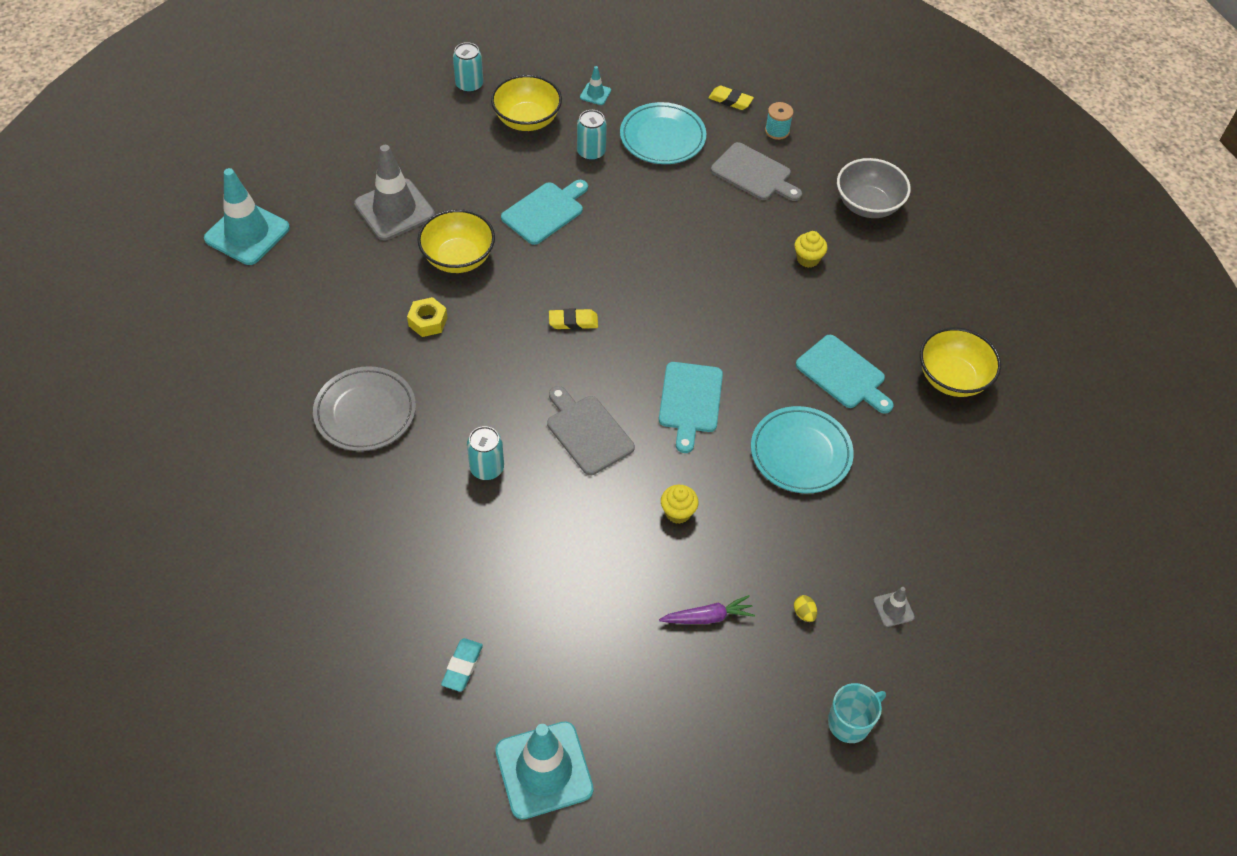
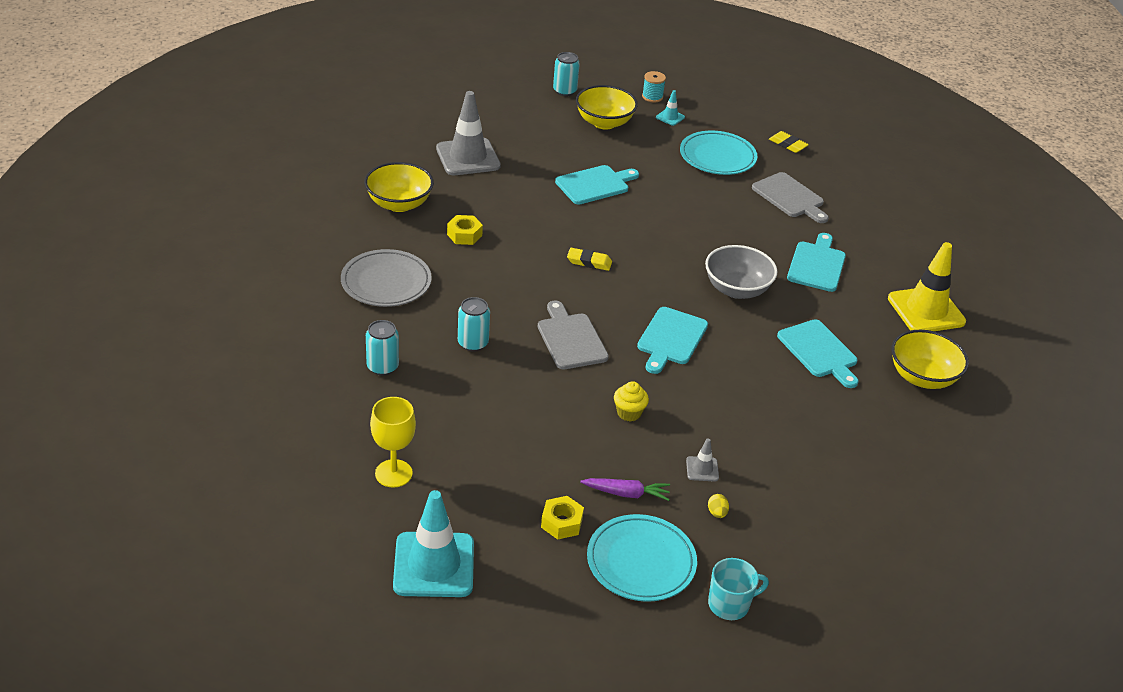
camera: 15 degrees right, 15 degrees down
turquoise traffic cone [204,168,290,265] -> none
yellow bowl [418,209,495,273] -> yellow bowl moved to [364,162,434,212]
turquoise eraser [441,638,483,692] -> yellow goblet [370,397,416,488]
turquoise can [577,110,607,161] -> turquoise can moved to [366,320,399,376]
turquoise plate [751,406,854,493] -> turquoise plate moved to [587,514,697,602]
turquoise spool [765,102,793,140] -> turquoise spool moved to [642,71,666,102]
yellow cupcake [794,231,827,268] -> turquoise cutting board [787,233,846,292]
grey bowl [837,158,911,218] -> grey bowl moved to [705,245,778,299]
grey traffic cone [873,587,915,627] -> grey traffic cone moved to [686,438,719,482]
none -> yellow nut [541,496,584,540]
none -> yellow traffic cone [888,242,966,331]

